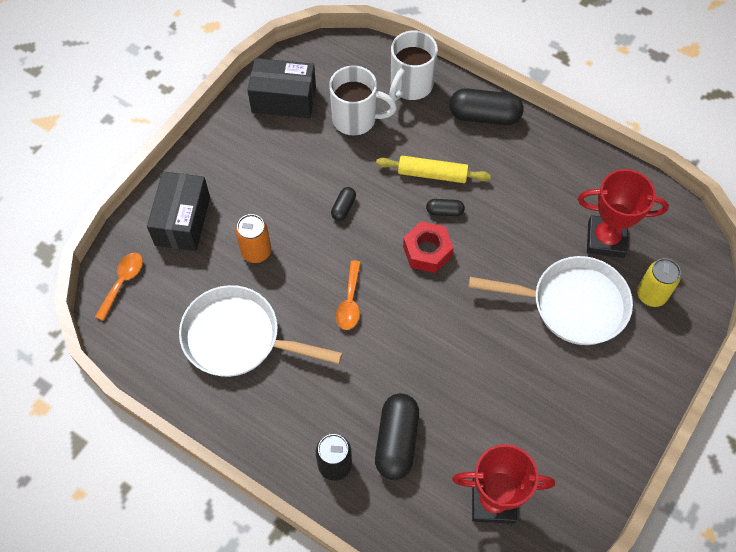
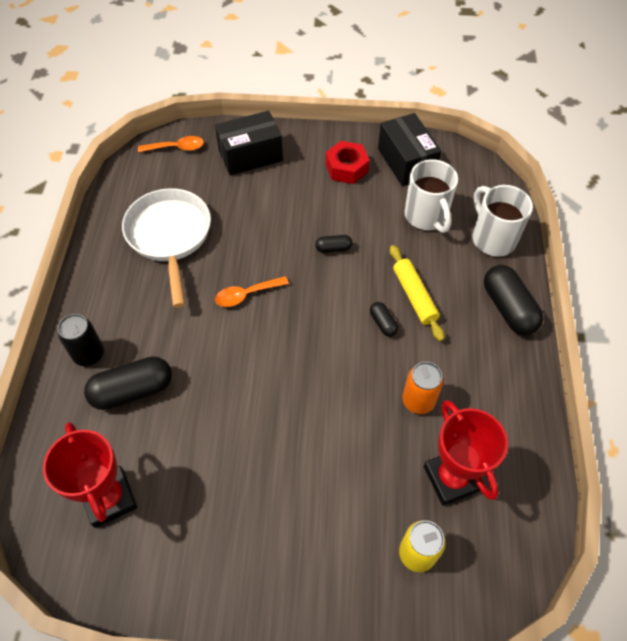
camera: 60 degrees right, 5 degrees down
orange can [236,214,271,263] -> orange can moved to [402,362,443,414]
white mug [389,31,438,101] -> white mug turned 60 degrees clockwise [472,185,533,257]
red nut [403,221,454,273] -> red nut moved to [326,141,370,184]
white pan [468,256,633,345] -> none

